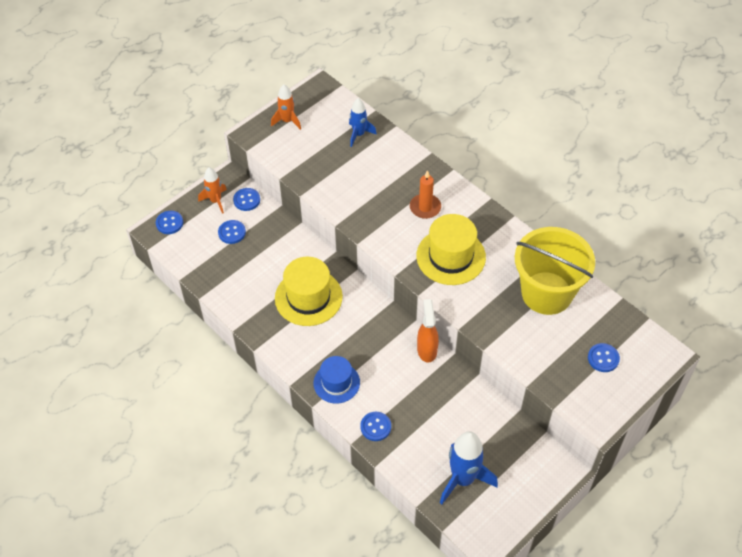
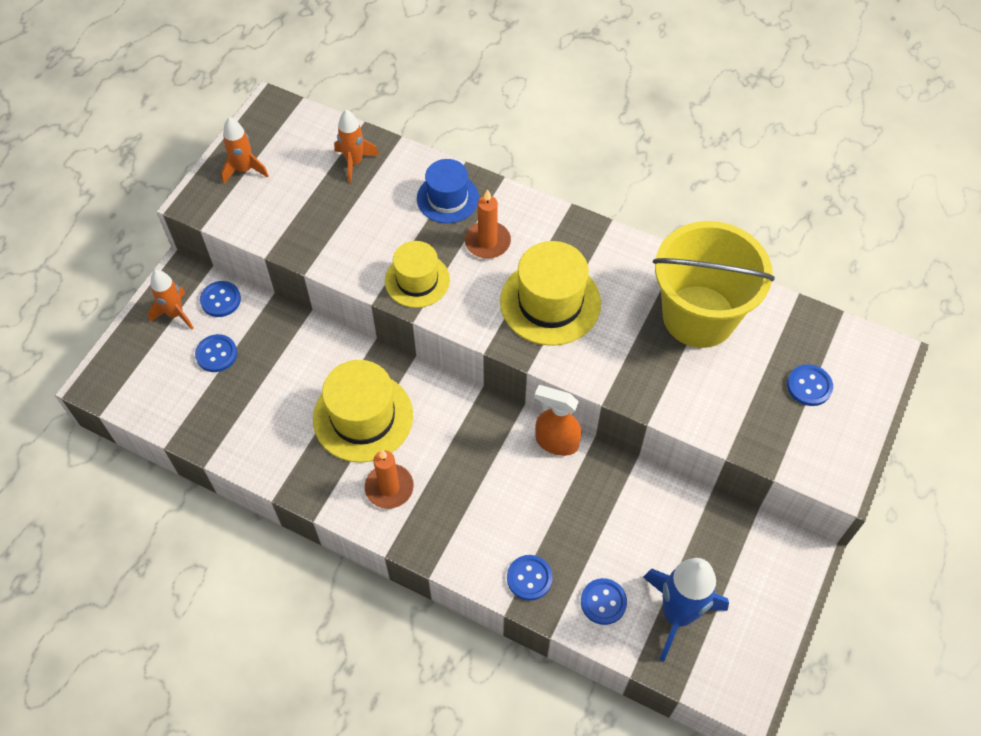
camera: 20 degrees left, 5 degrees up
blue button [156,211,183,234] -> blue button moved to [581,578,627,625]
blue hat [314,356,360,404] -> blue hat moved to [417,159,479,223]
blue rocket [349,98,377,147] -> orange rocket [334,110,379,183]
orange spray bottle [417,299,439,363] -> orange spray bottle turned 45 degrees counterclockwise [534,385,582,456]
none -> orange candle [365,450,414,509]
none -> yellow hat [385,241,450,308]

